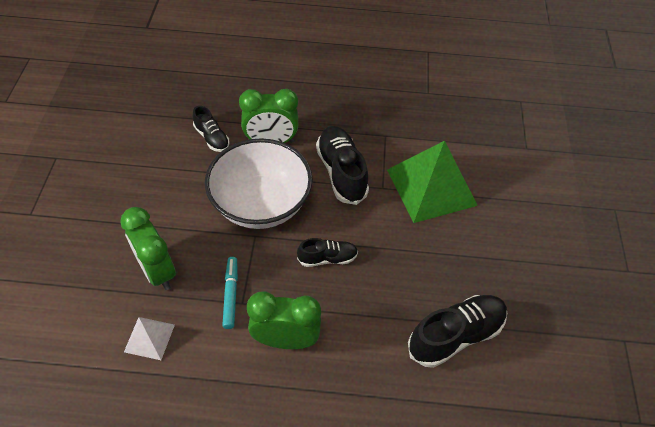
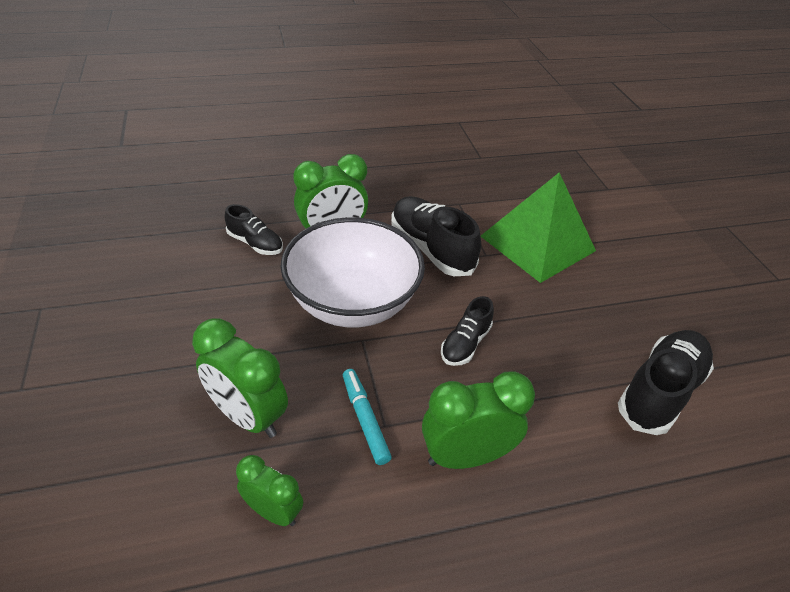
camera: 20 degrees left, 10 degrees down
white pyramid [124,317,175,360] -> green clock [236,455,303,526]
black shoe [297,238,358,267] -> black shoe turned 150 degrees clockwise [441,296,494,366]

